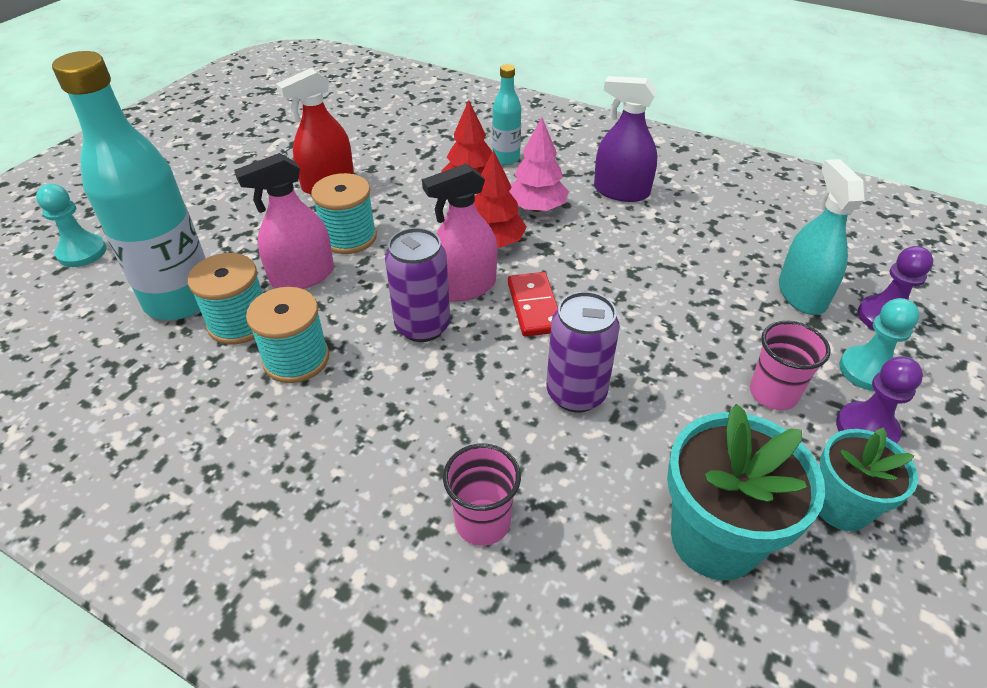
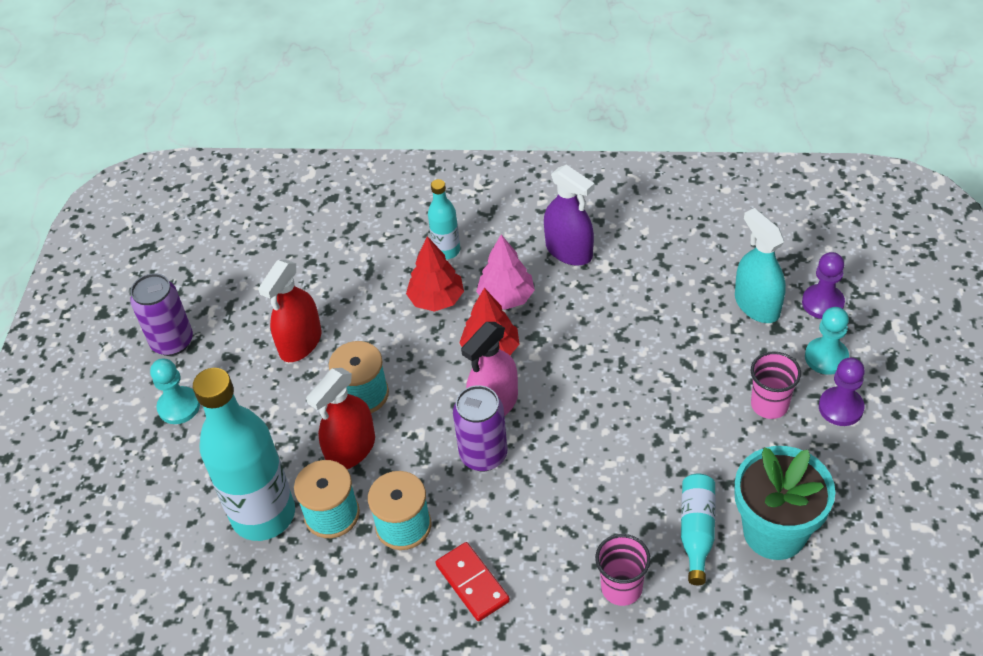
camera: 20 degrees left, 5 degrees up
turquoise pawn [36,184,107,267] -> turquoise pawn moved to [150,359,200,424]
pink spray bottle [234,153,334,289] -> red spray bottle [306,368,375,469]
red domino [508,272,558,337] -> red domino moved to [436,542,510,621]
purple can [546,291,620,412] -> purple can moved to [130,273,193,356]
purple spray bottle [594,76,657,202] -> purple spray bottle turned 135 degrees counterclockwise [544,165,594,266]
turquoise flower pot [819,427,918,531] -> none
none -> turquoise bottle [681,473,715,585]

